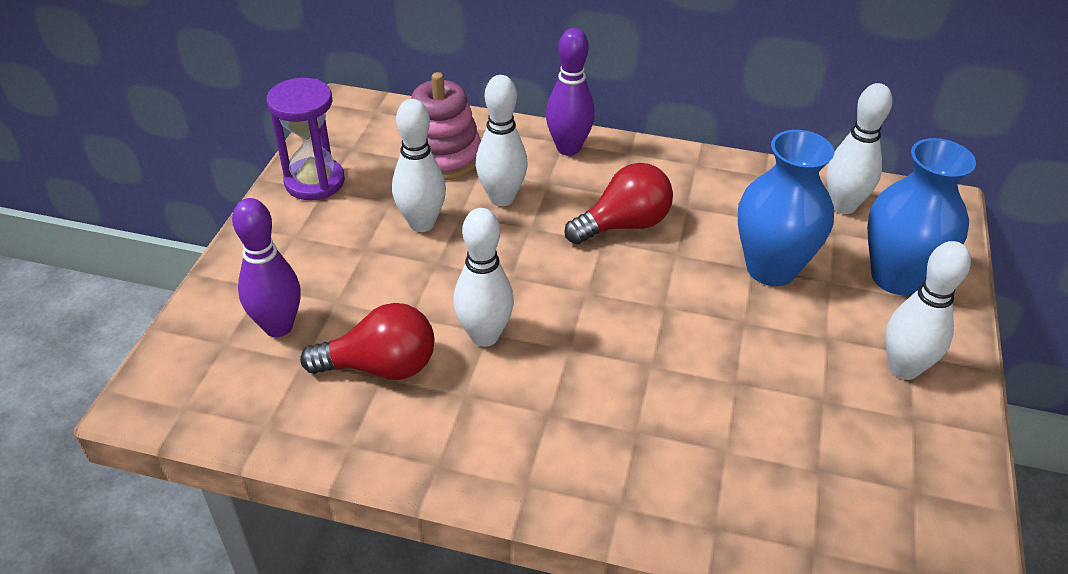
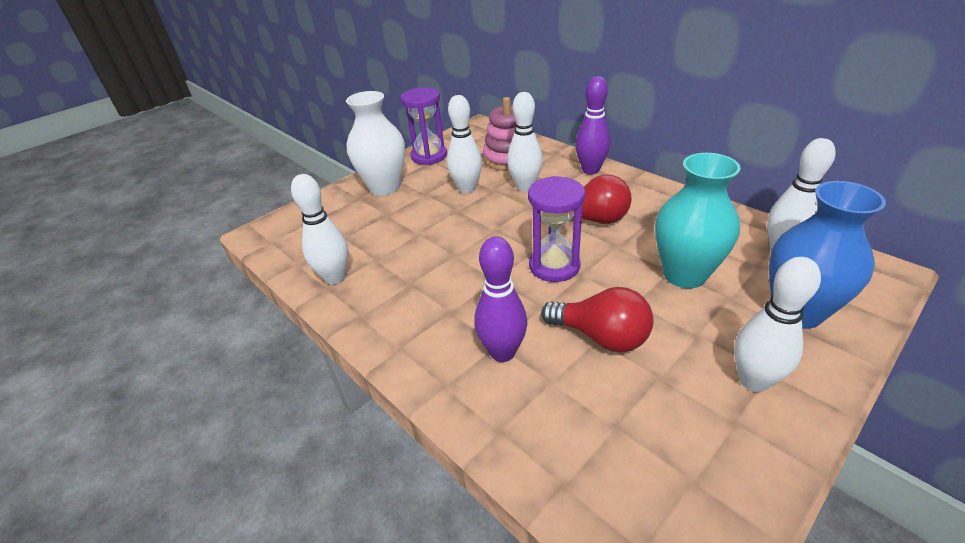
camera: 35 degrees right, 5 degrees down
purple bowling pin [232,198,301,337] -> purple bowling pin moved to [474,236,527,362]
red light bulb [300,303,434,380] -> red light bulb moved to [541,287,654,352]
white bowling pin [453,208,514,347] -> white bowling pin moved to [291,174,348,285]
blue vase [738,130,834,286] -> turquoise vase [655,153,741,288]
none -> white vase [346,91,405,196]
none -> purple hourglass [528,176,585,282]

